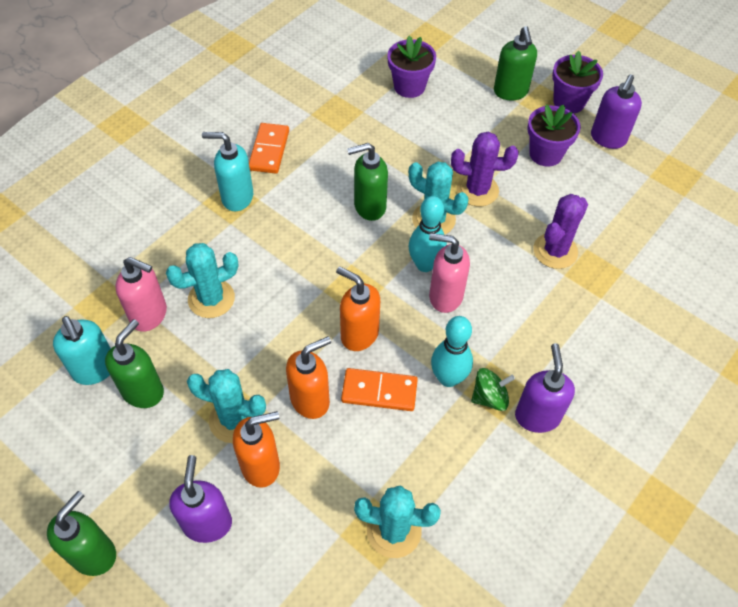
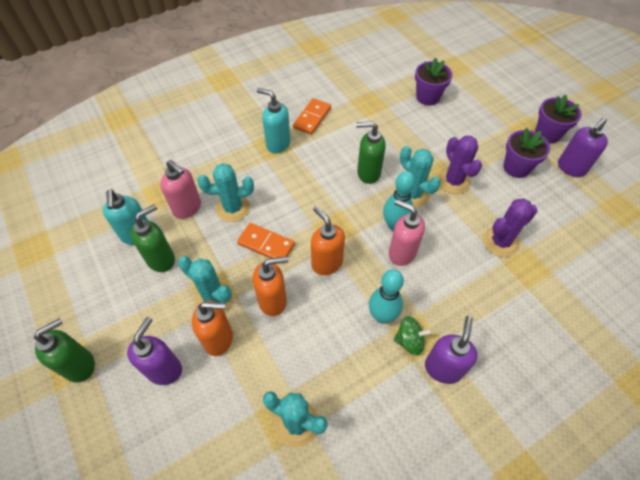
camera: 20 degrees right, 0 degrees up
orange domino [341,368,418,411] -> orange domino moved to [237,223,295,264]
purple cactus [451,132,518,206] -> purple cactus turned 45 degrees clockwise [438,136,482,194]
green soap dispenser [494,26,537,100] -> none

